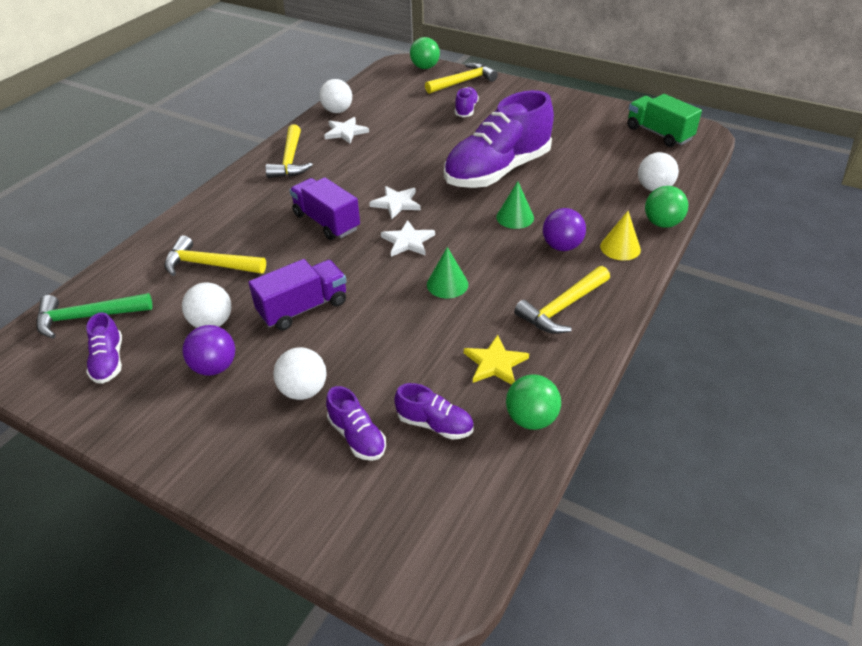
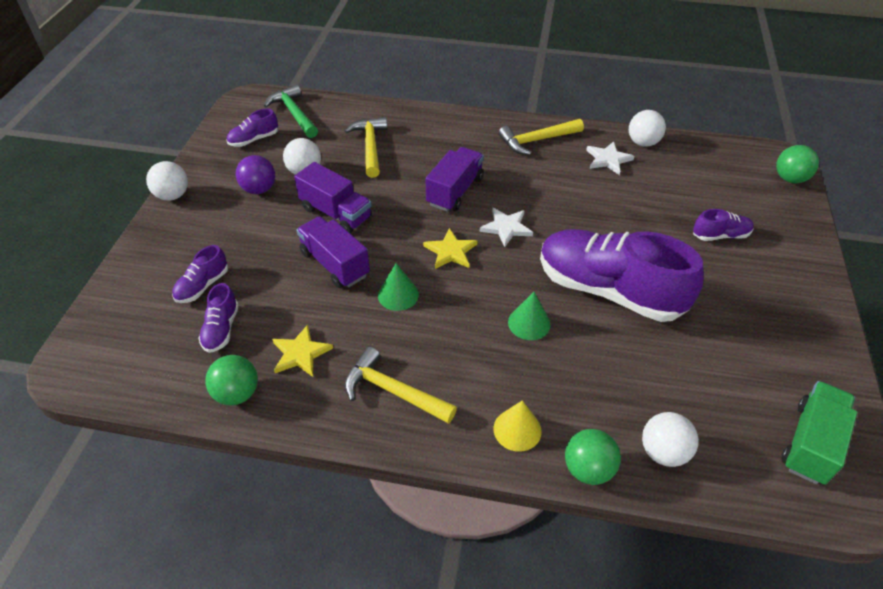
camera: 70 degrees right, 5 degrees up
white ball [273,347,327,400] -> white ball moved to [146,161,188,201]
white star [381,220,435,257] -> yellow star [423,228,477,269]
yellow hammer [425,63,498,94] -> none
purple ball [543,208,586,251] -> none
none -> purple truck [296,216,370,288]

